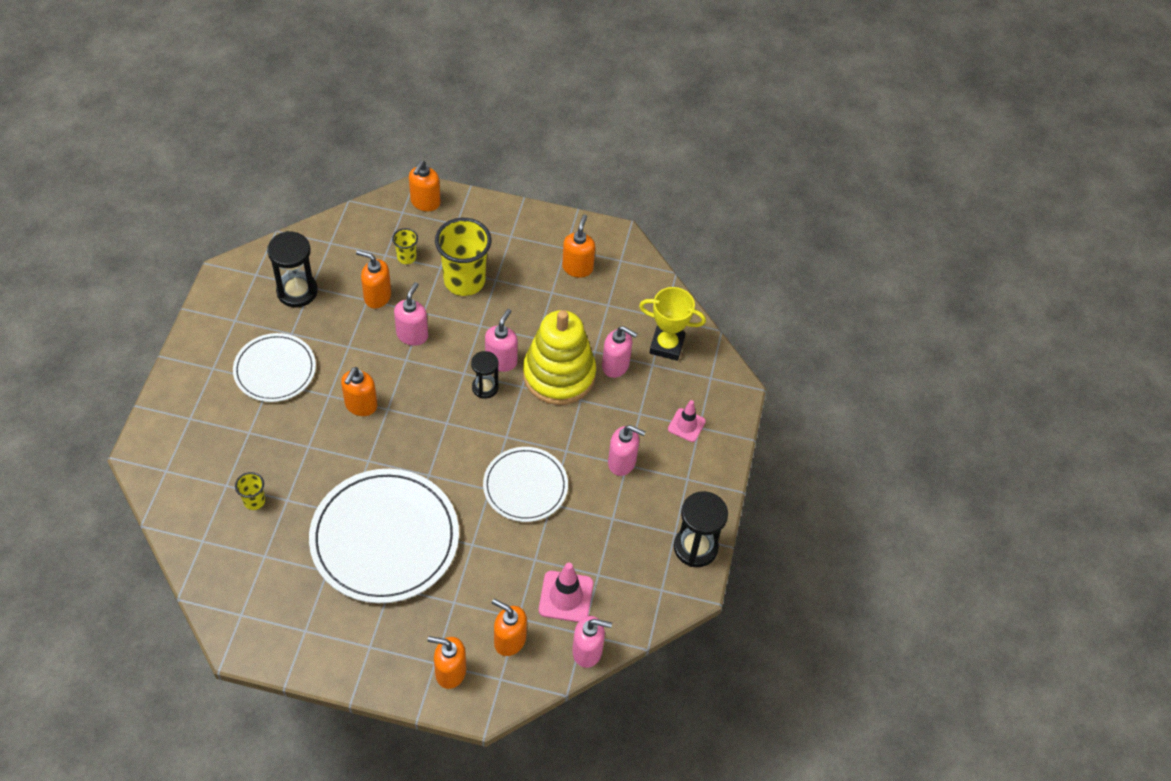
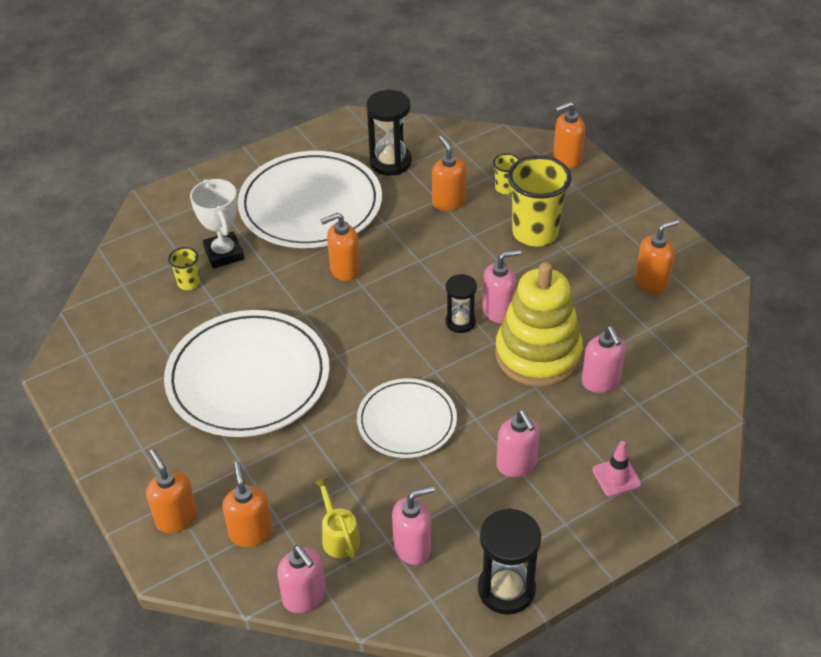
camera: 50 degrees right, 10 degrees down
white plate [233,333,316,402] -> white plate [238,151,382,248], size x1.70
pink soap dispenser [394,282,428,346] -> pink soap dispenser moved to [392,485,435,565]
pink traffic cone [539,563,593,622] -> yellow watering can [314,477,360,559]
yellow trophy [639,287,706,361] -> none
none -> white trophy [190,179,244,269]

